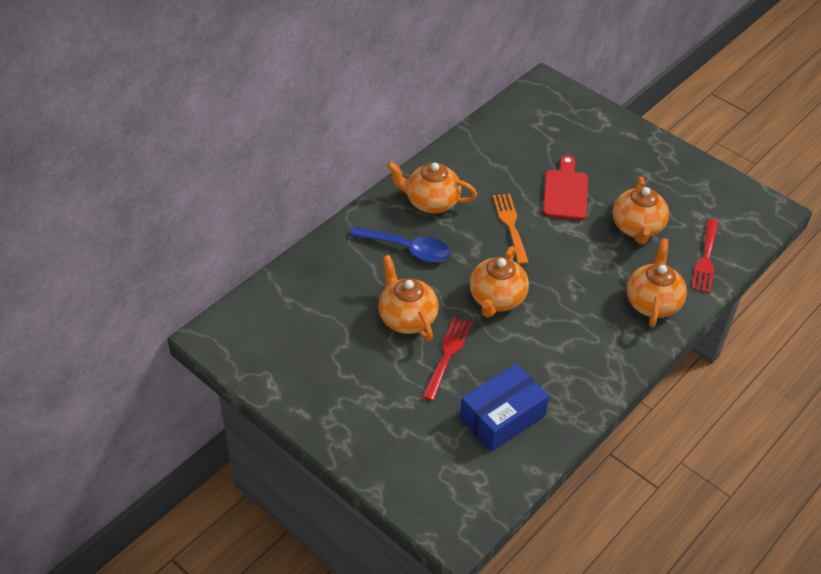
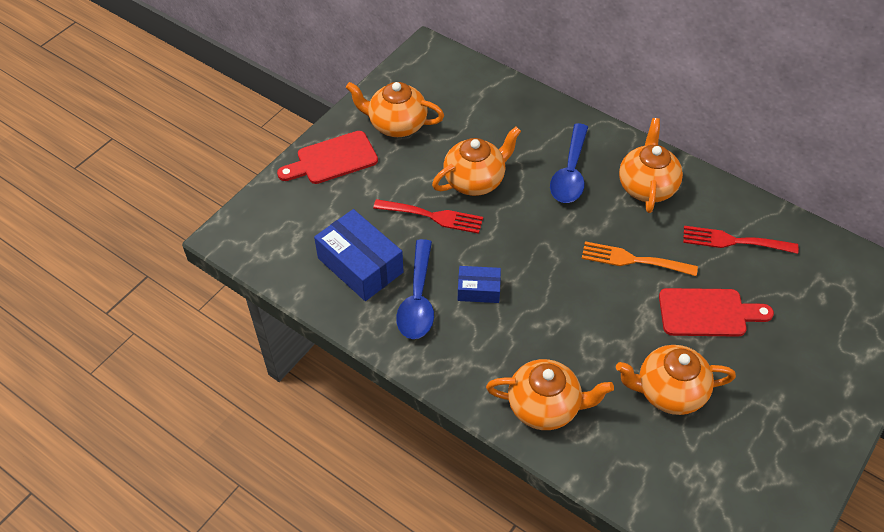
camera: 85 degrees right, 5 degrees up
orange teapot [470,246,529,318] -> orange teapot moved to [346,82,444,137]
orange fork [493,193,529,265] -> orange fork turned 150 degrees counterclockwise [582,241,698,276]
red fork [692,219,718,293] -> red fork moved to [683,226,799,254]
none -> red cutting board [277,131,378,184]
none -> blue spoon [396,239,434,339]
none -> blue box [458,266,501,303]

